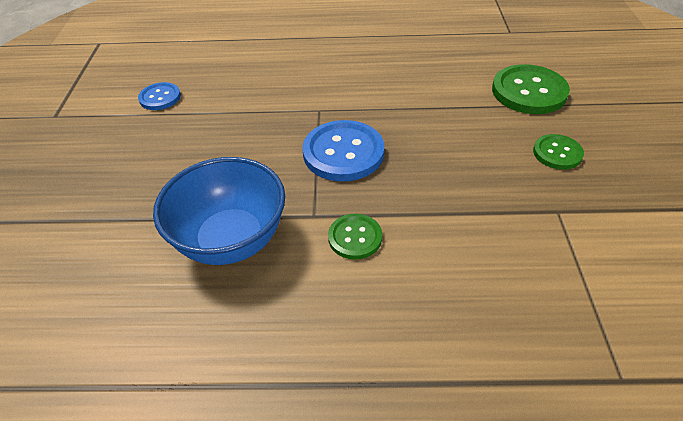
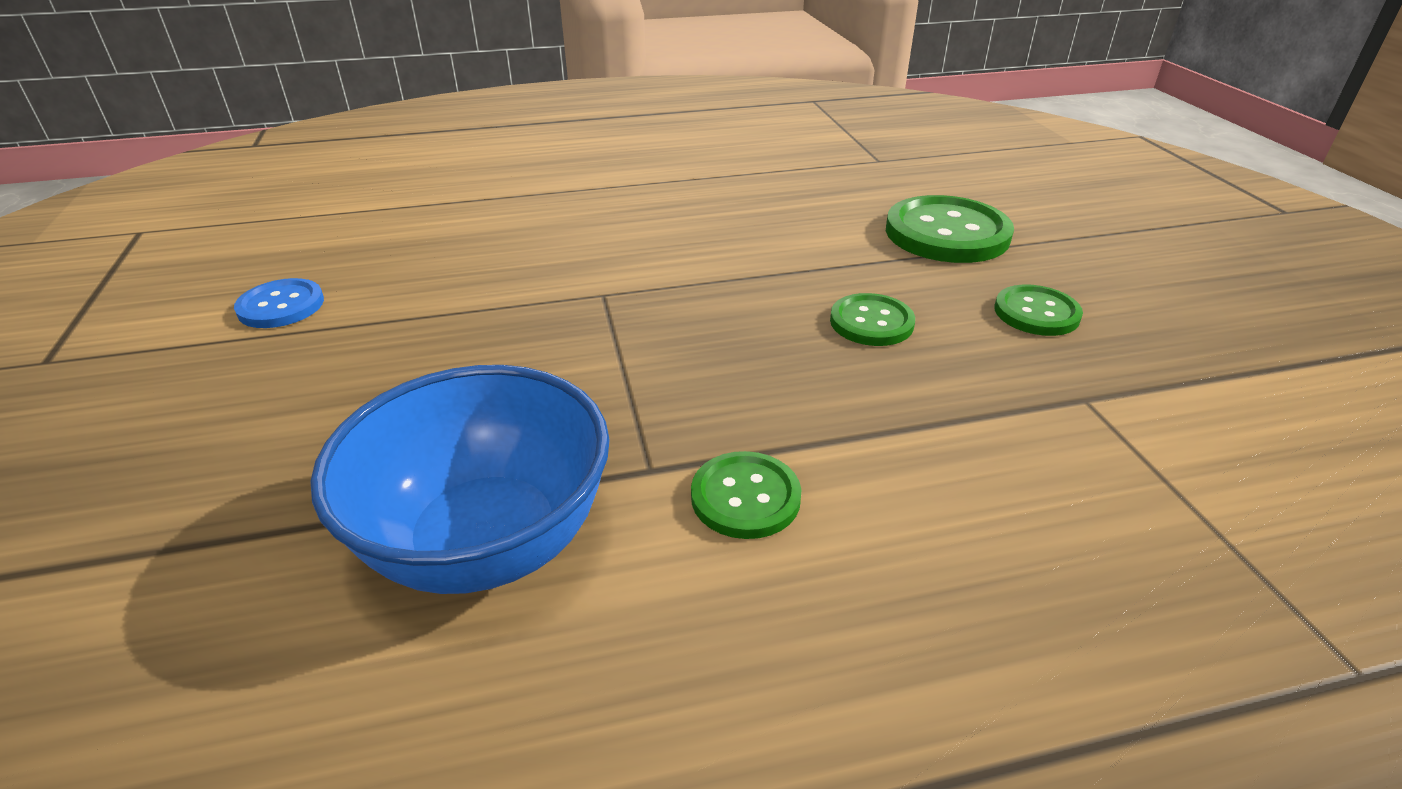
camera: 15 degrees left, 10 degrees down
blue button [302,120,385,181] -> none
none -> green button [830,293,915,346]

